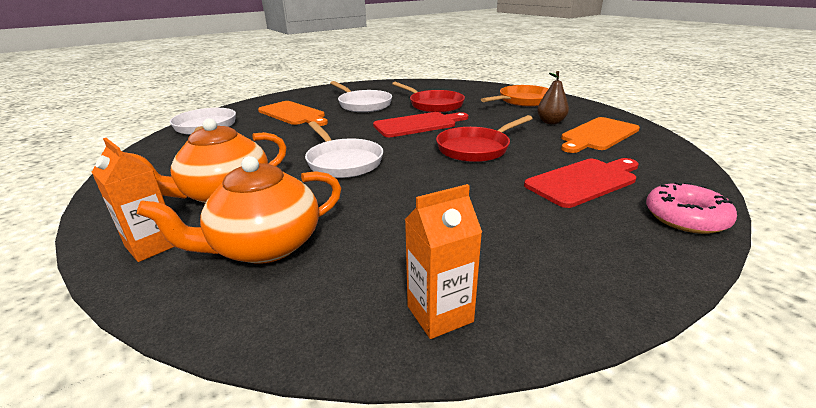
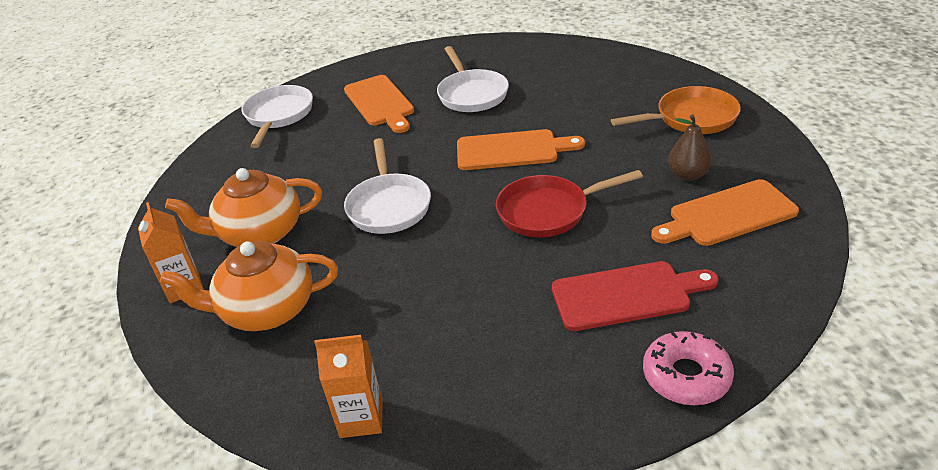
camera: 25 degrees right, 10 degrees up
red cutting board [373,112,468,137] -> orange cutting board [457,129,585,170]
red pan [392,82,465,113] -> none

